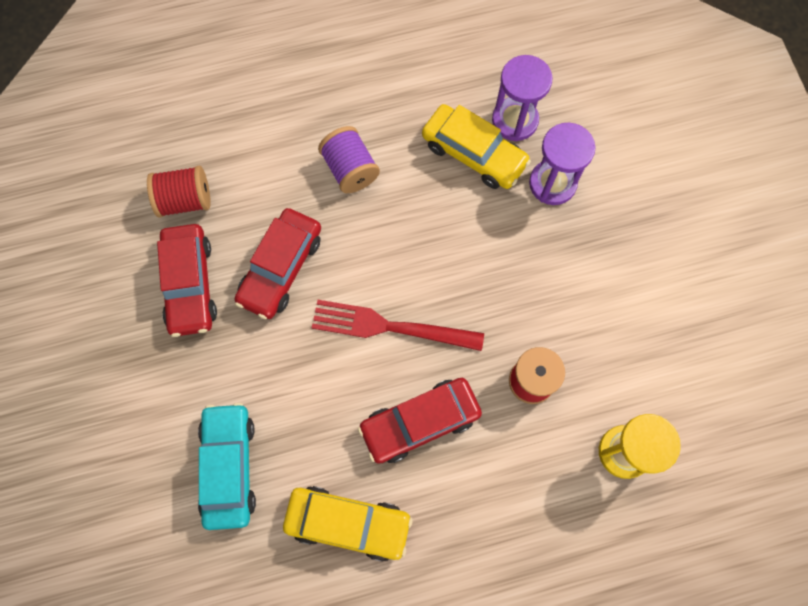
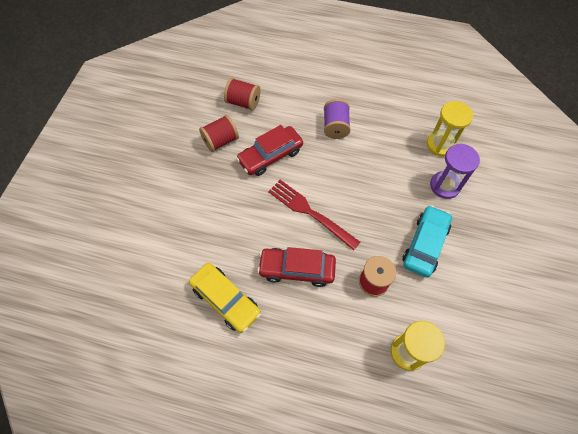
camera: 30 degrees right, 10 degrees down
red car [157,224,217,337] -> red spool [199,115,239,152]
turquoise car [198,403,256,530] -> turquoise car moved to [403,205,452,277]
yellow car [422,104,531,189] -> none
purple hourglass [492,55,553,141] -> yellow hourglass [427,101,473,157]

